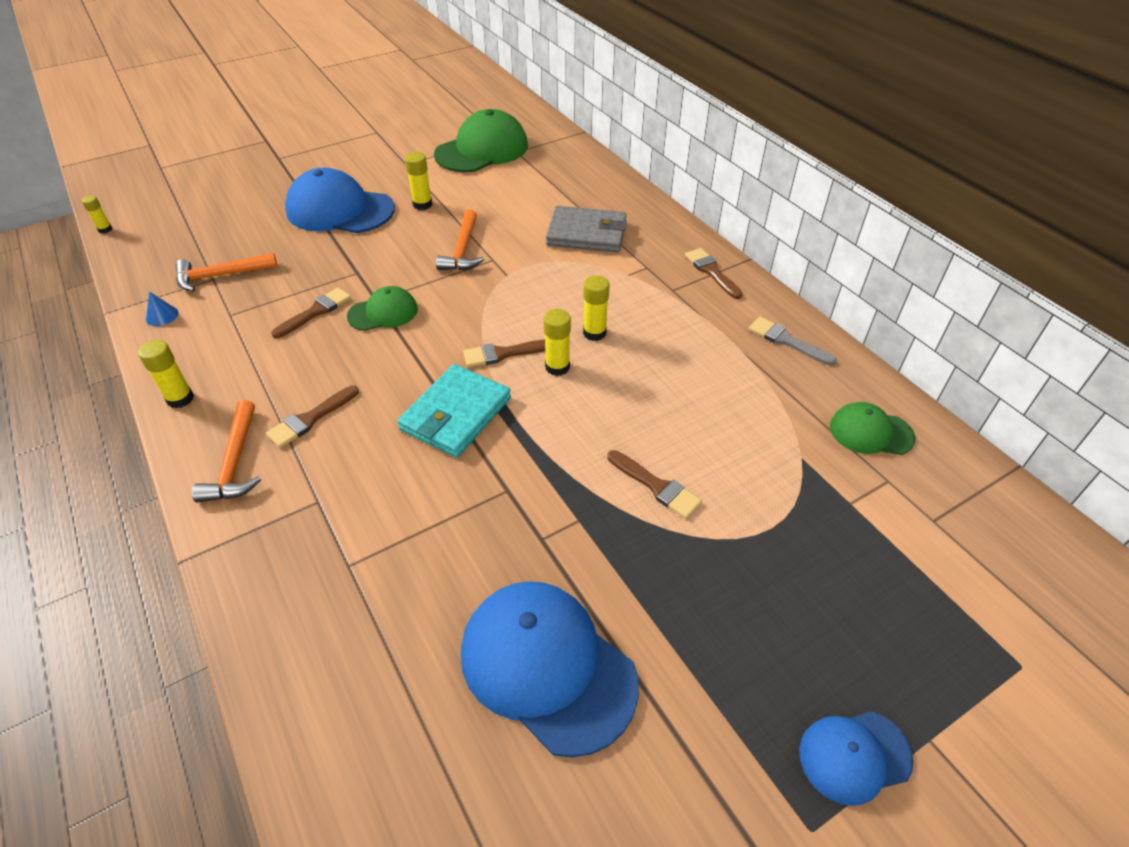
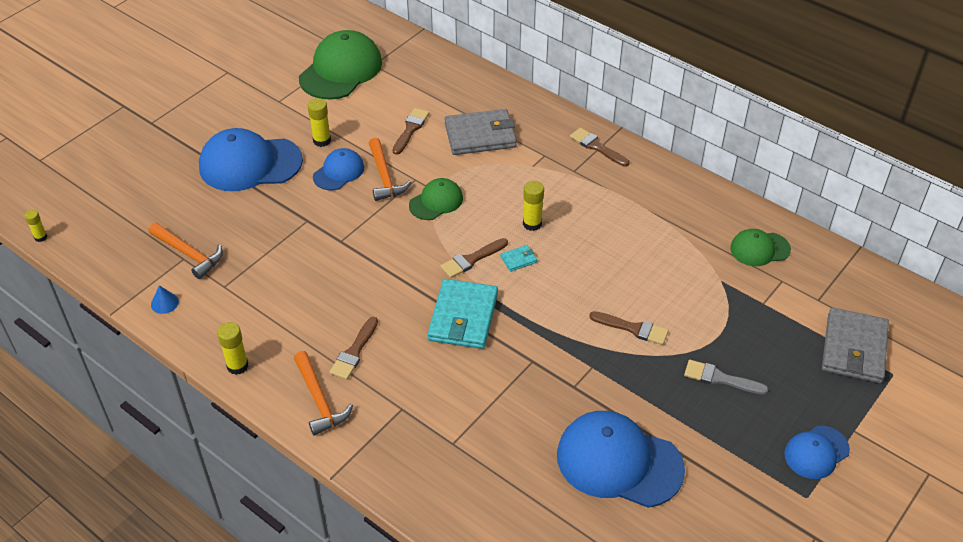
camera: 20 degrees left, 0 degrees up
orange hammer [176,253,278,292] -> orange hammer turned 105 degrees counterclockwise [149,223,223,279]
brown brush [271,287,351,338] -> brown brush moved to [393,108,429,155]
green cap [347,286,418,331] -> green cap moved to [409,178,463,220]
yellow glue stick [544,309,571,376] -> turquoise wallet [500,245,537,272]
grey brush [749,317,837,366] -> grey brush moved to [684,360,769,395]
none -> blue cap [313,148,364,190]
none -> grey wallet [822,307,889,383]

